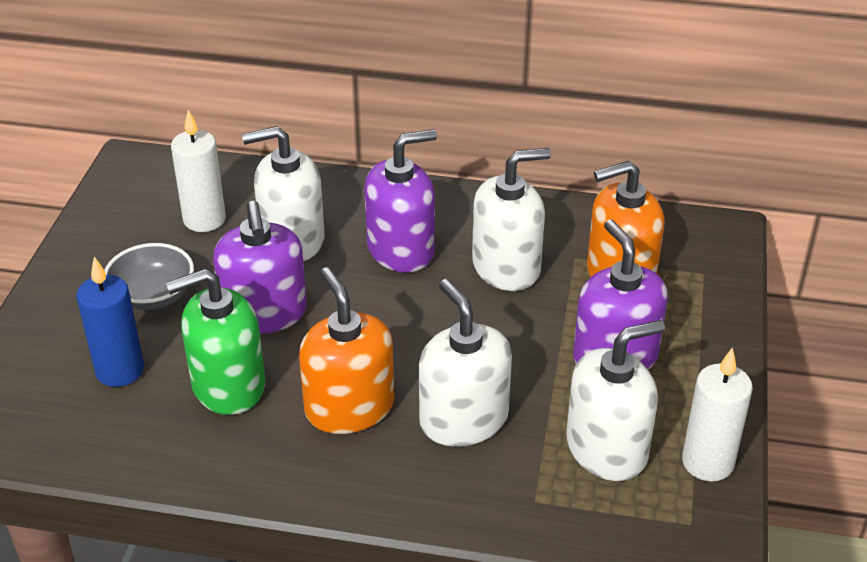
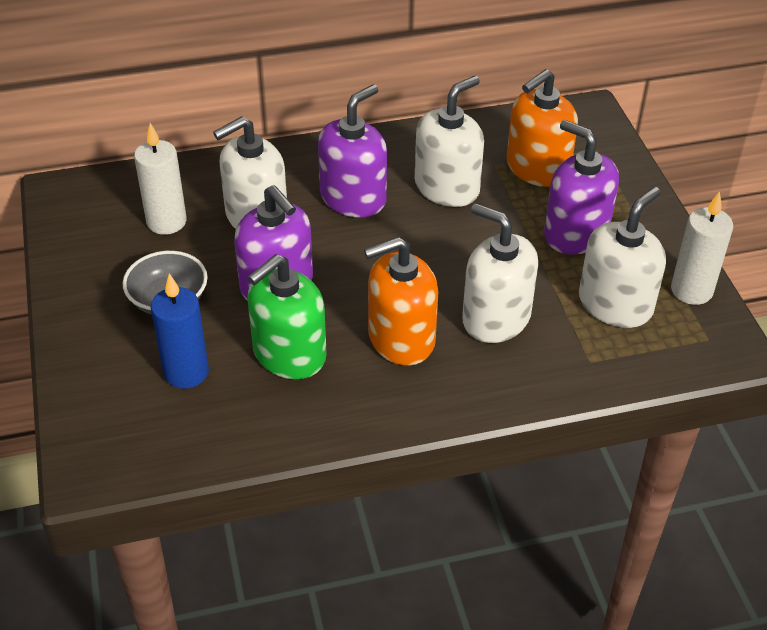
camera: 25 degrees left, 5 degrees up
orange soap dispenser [299,267,394,434] -> orange soap dispenser turned 60 degrees counterclockwise [364,237,438,366]

